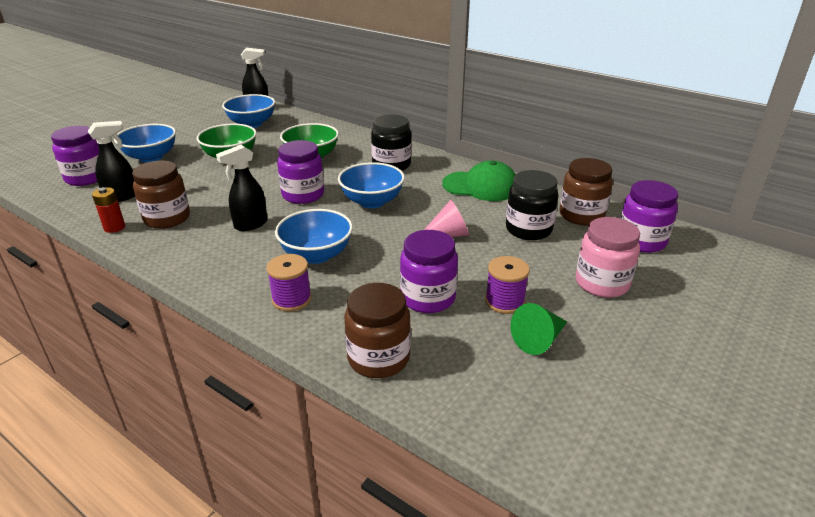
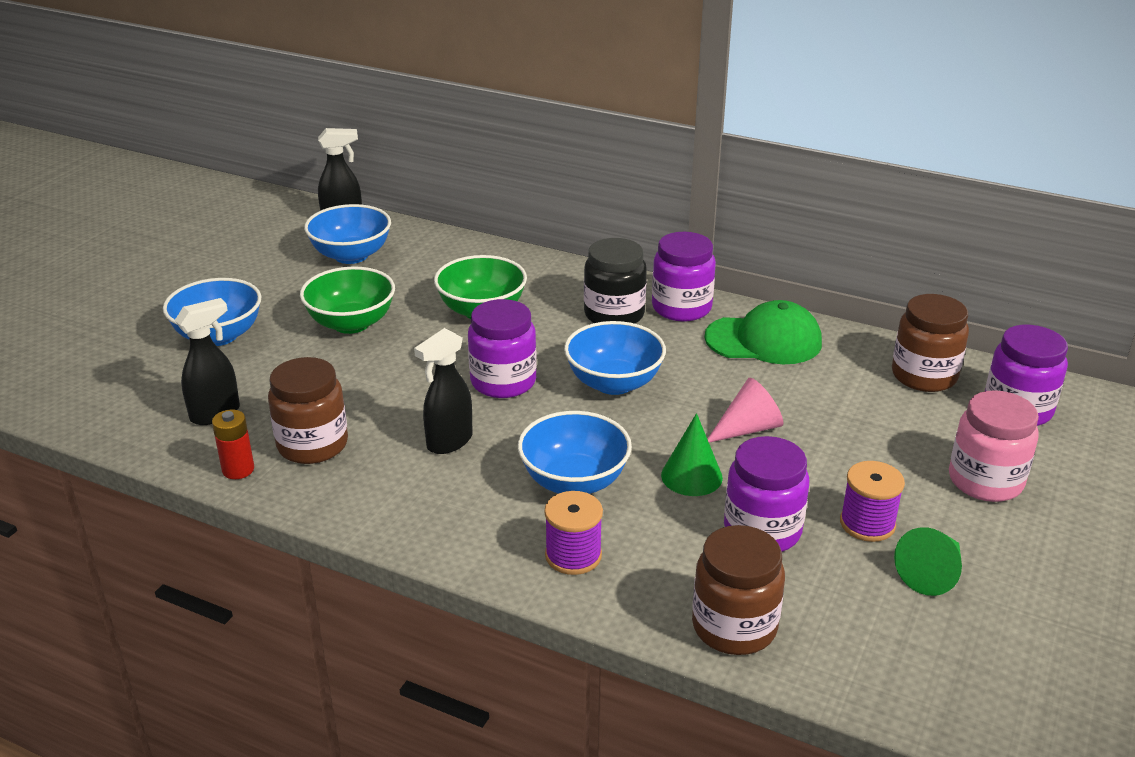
camera: 10 degrees left, 0 degrees up
purple jar [51,126,99,186] -> purple jar moved to [652,232,716,321]
black jar [506,170,558,240] -> none
none -> green cone [661,413,723,496]

